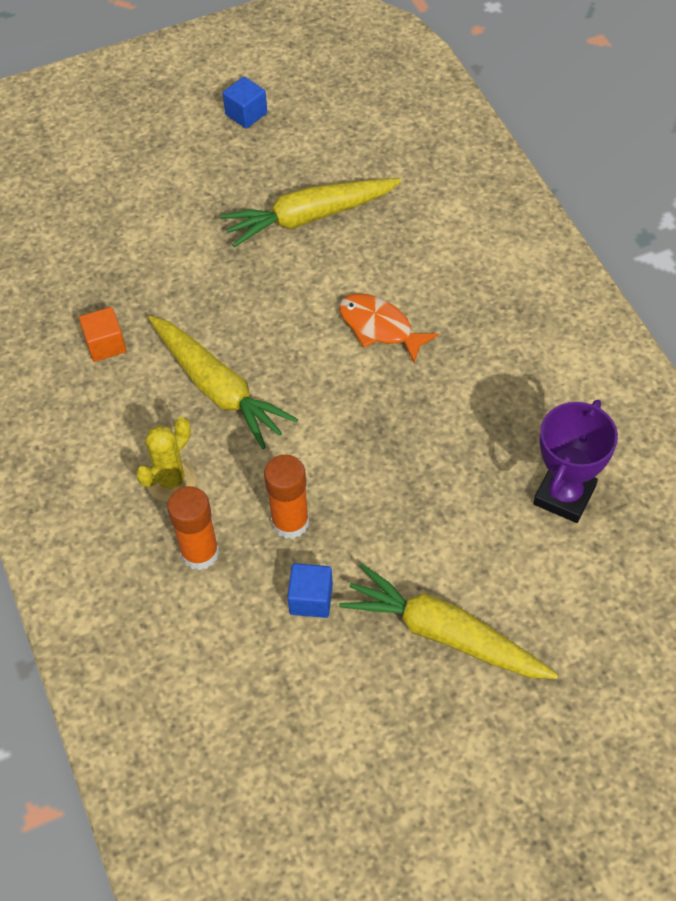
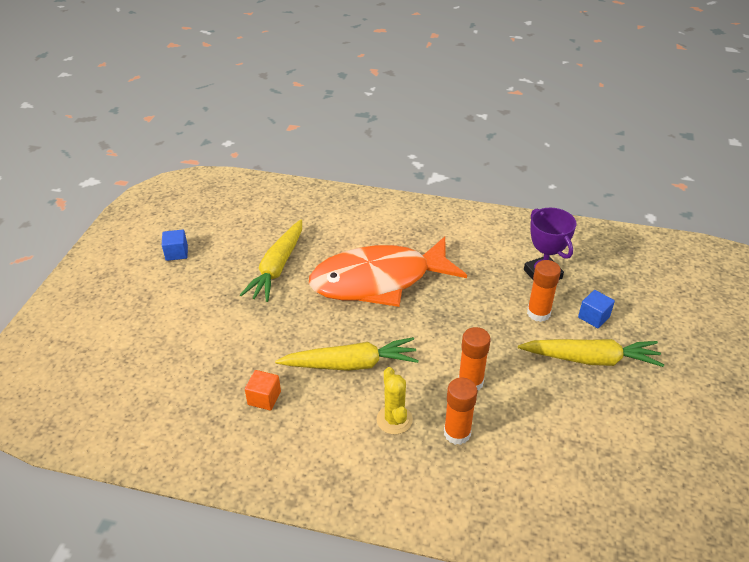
camera: 55 degrees left, 15 degrees down
blue cube [287,563,333,618] -> blue cube moved to [578,290,615,328]
orange fish [339,293,439,363] -> orange fish [309,236,467,307], size x2.29
yellow carrot [339,564,558,679] -> yellow carrot turned 150 degrees counterclockwise [518,339,664,367]
none -> orange glue stick [527,260,561,322]

